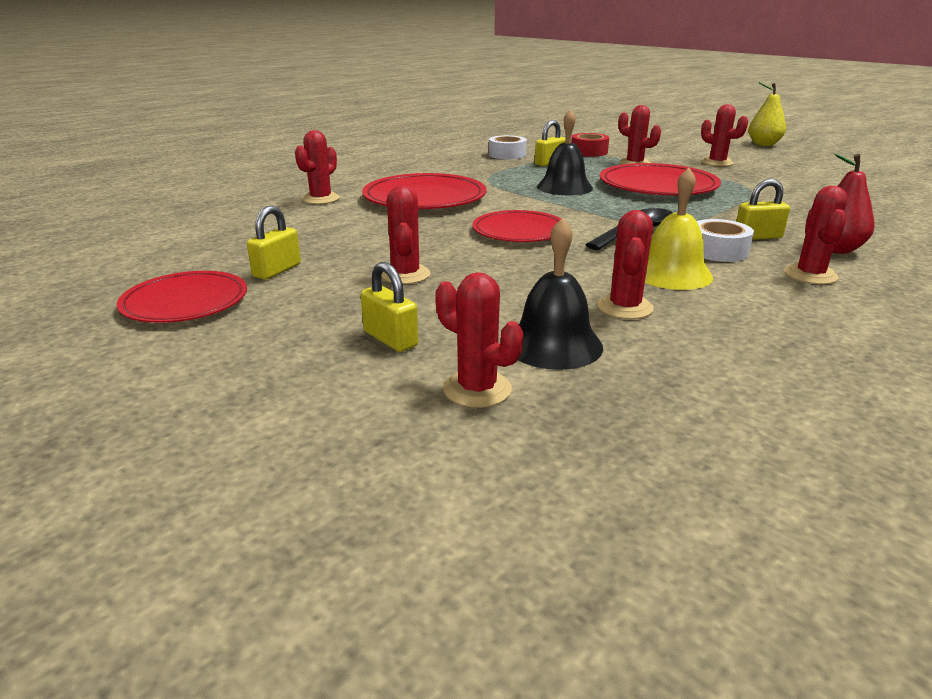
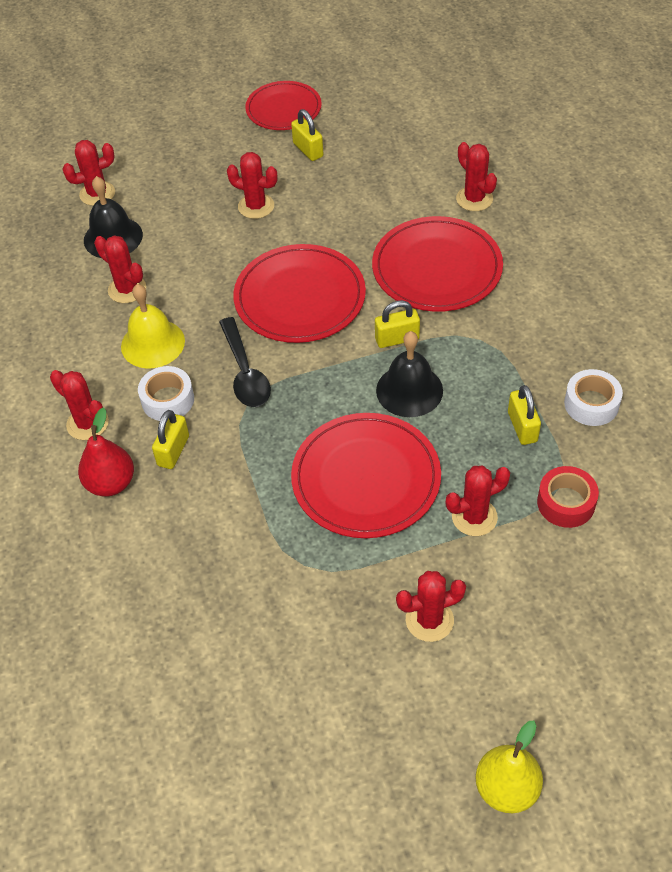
camera: 120 degrees right, 25 degrees up
yellow padlock [361,262,418,352] -> yellow padlock moved to [375,300,420,348]
red plate [472,210,561,242] -> red plate [233,244,366,343], size x1.50

